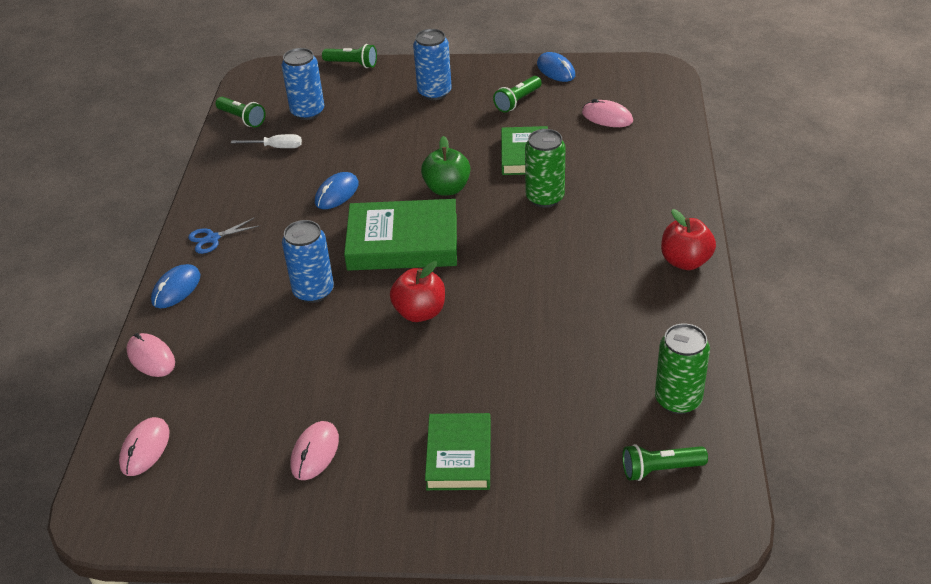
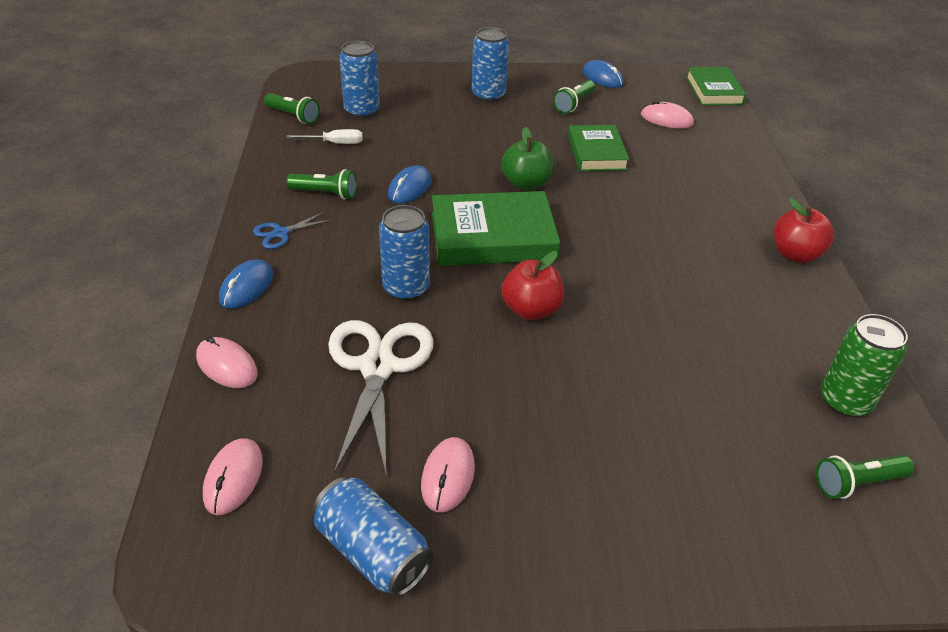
camera: 10 degrees left, 0 degrees up
green flashlight [322,44,377,68] -> green flashlight moved to [287,169,357,199]
green book [425,413,491,490] -> green book moved to [686,67,746,105]
green can [525,129,565,208] -> none
none -> blue can [313,477,433,597]
none -> white scissors [328,320,434,474]

